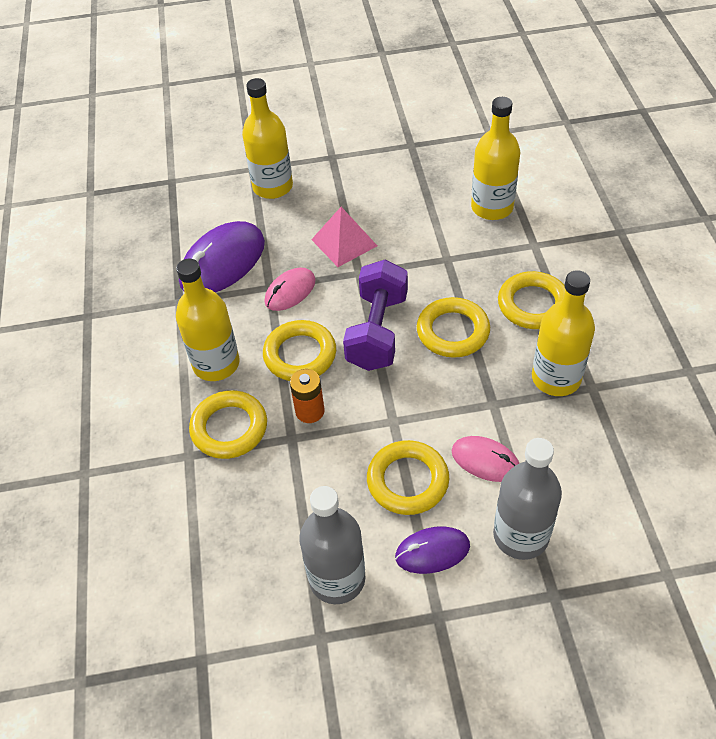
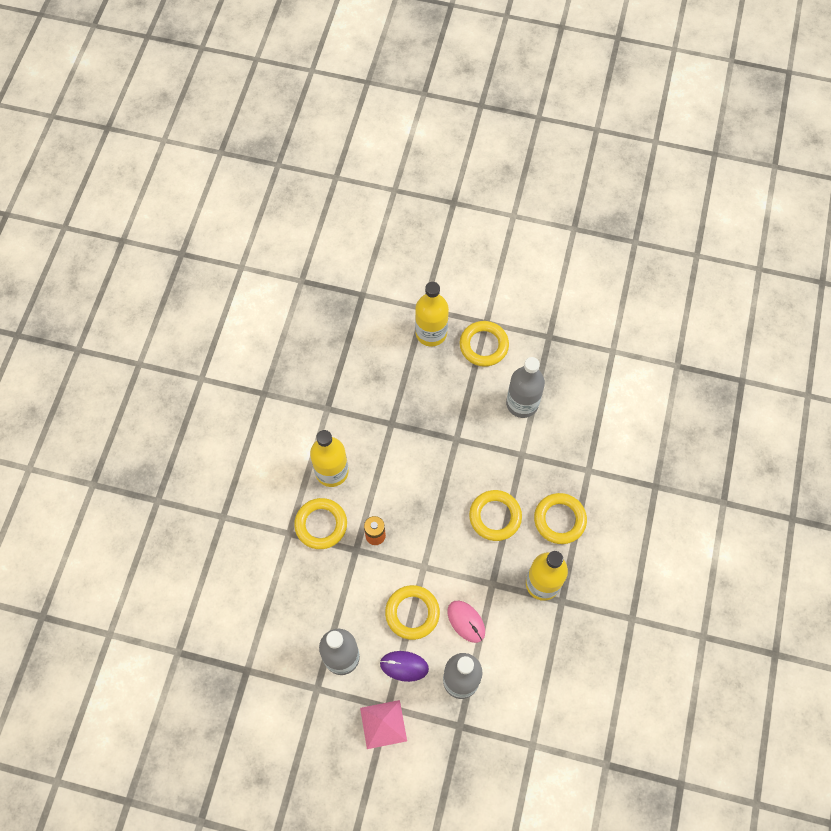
camera: 20 degrees right, 15 degrees up
purple mouse [179,221,265,293] -> none
yellow ring [263,320,336,381] -> yellow ring moved to [460,321,509,367]
pink mouse [265,268,316,311] -> none
pink pyramid [311,207,377,267] -> pink pyramid moved to [360,700,407,749]
purple dumbbell [343,260,408,371] -> none
yellow bottle [471,97,520,220] -> none
none -> grey bottle [506,357,545,418]

